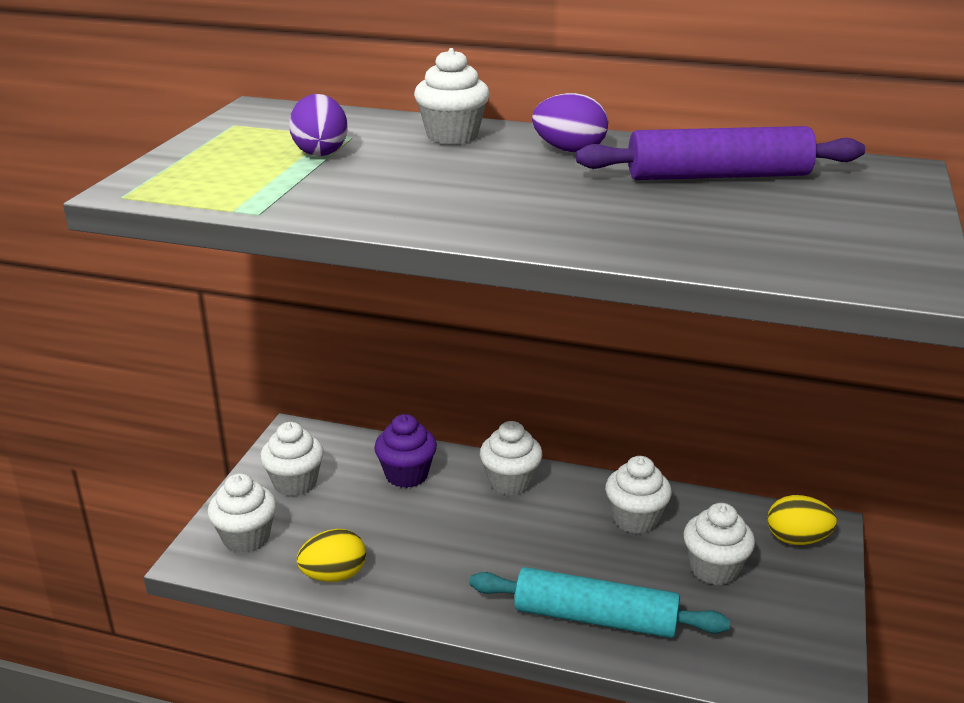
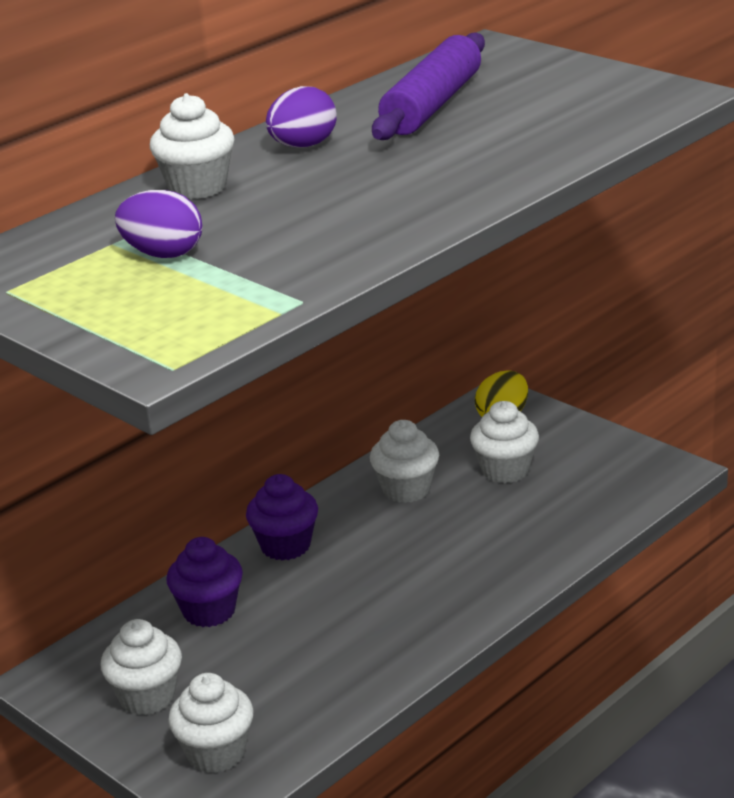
camera: 60 degrees left, 0 degrees up
yellow egg [297,529,366,582] -> none
turquoise rolling pin [469,567,730,638] -> none
white cupcake [480,421,543,496] -> purple cupcake [246,474,318,560]

